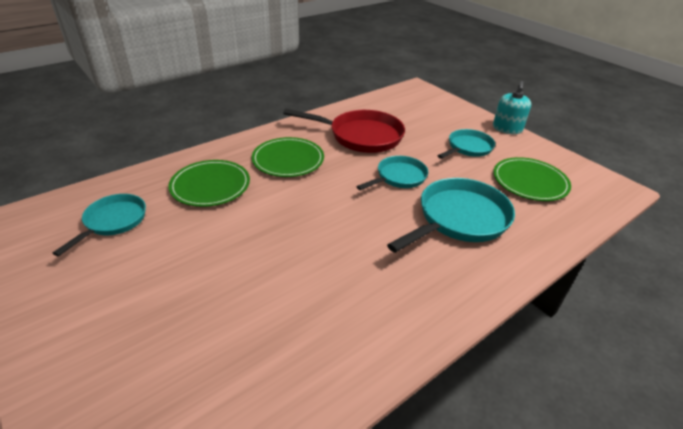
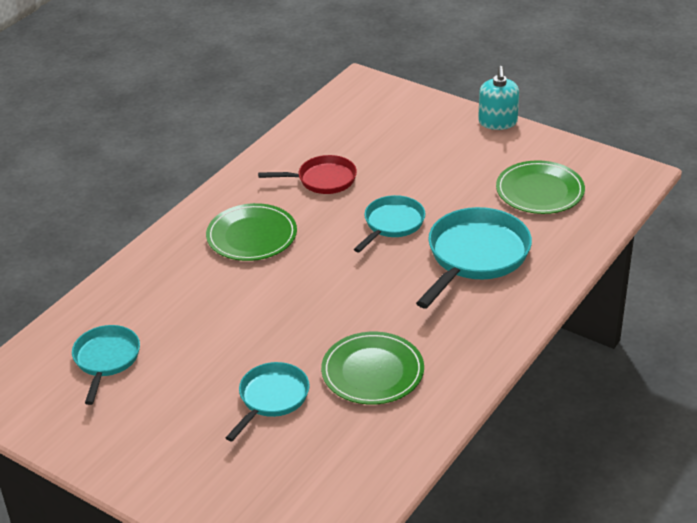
camera: 15 degrees left, 0 degrees up
green plate [168,160,250,207] -> green plate moved to [321,332,424,405]
red pan [283,109,405,153] -> red pan [258,155,357,194], size x0.61
turquoise pan [438,129,495,159] -> turquoise pan moved to [226,362,310,442]

